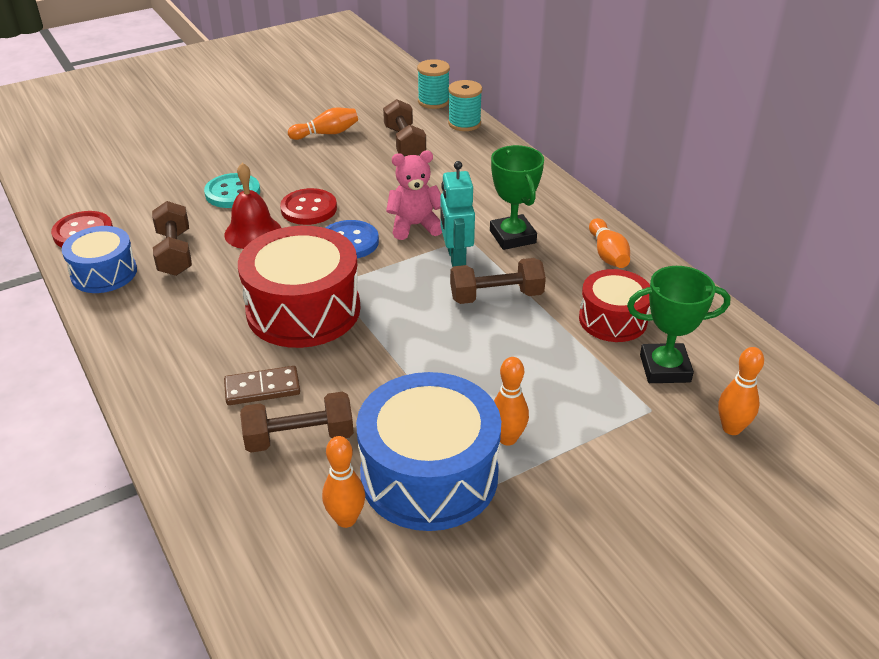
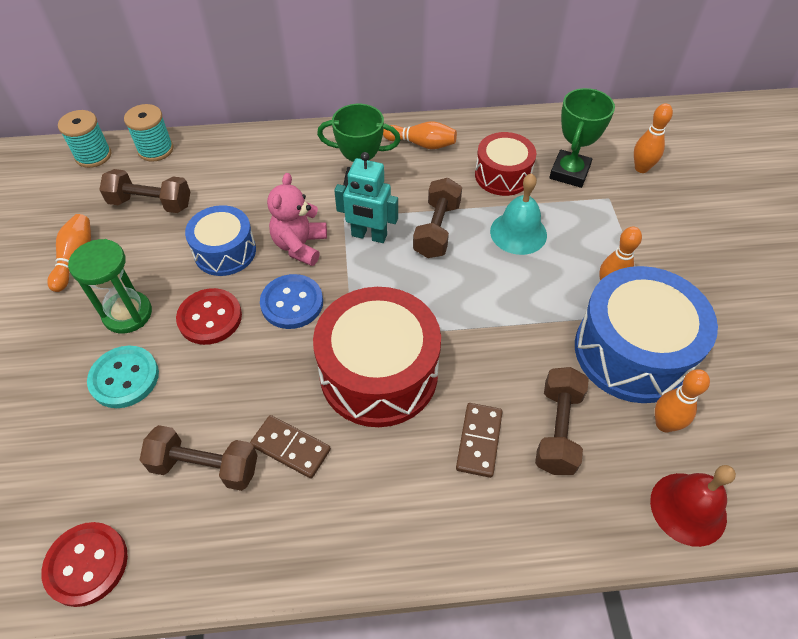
camera: 65 degrees left, 15 degrees up
blue drum [62,226,137,293] -> blue drum moved to [185,205,256,276]
red bell [224,163,281,249] -> red bell moved to [650,465,736,547]
none -> green hourglass [68,239,152,334]
none -> brown domino [250,415,331,479]
none -> turquoise bell [490,173,547,255]

